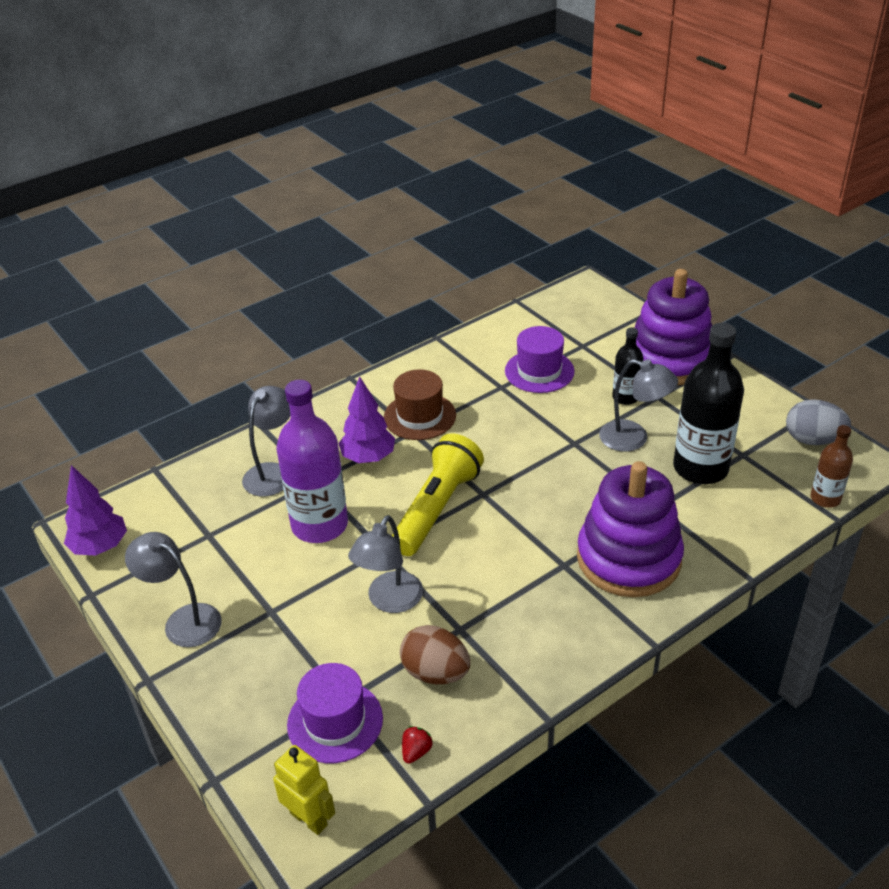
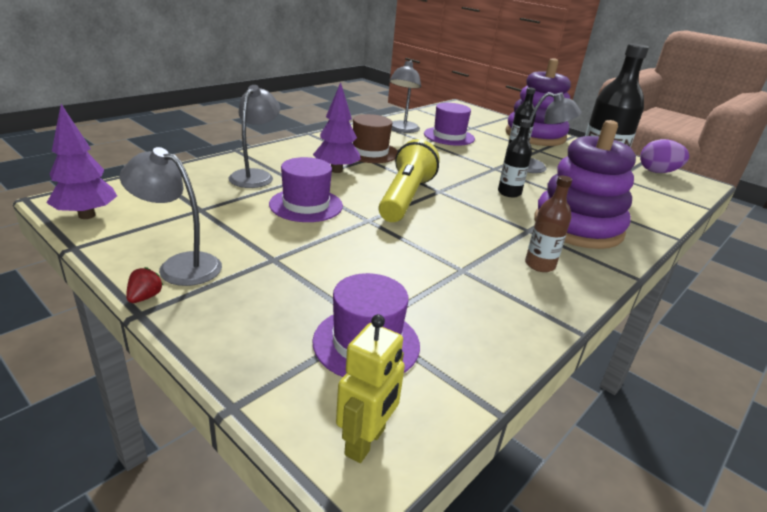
camera: 15 degrees left, 10 degrees down
yellow robot [273,745,335,835] -> yellow robot turned 90 degrees clockwise [336,314,405,463]
purple bottle [277,380,348,543] -> purple hat [269,157,343,222]
grey lamp [348,515,423,613] -> grey lamp moved to [389,61,421,133]
brown egg [400,625,470,684] -> none
red strawberry [402,726,433,764] -> red strawberry moved to [126,267,164,303]
grey egg [786,399,851,445] -> purple egg [640,139,689,173]
brown bottle [811,425,853,508] -> brown bottle moved to [525,176,572,272]
none -> black bottle [498,119,532,197]

